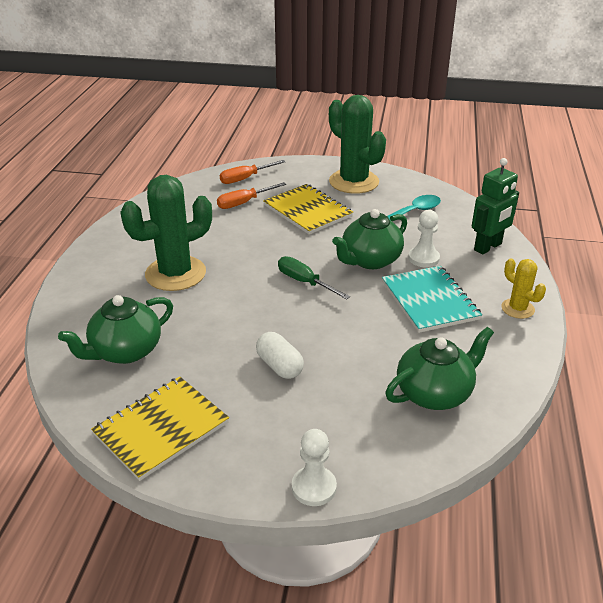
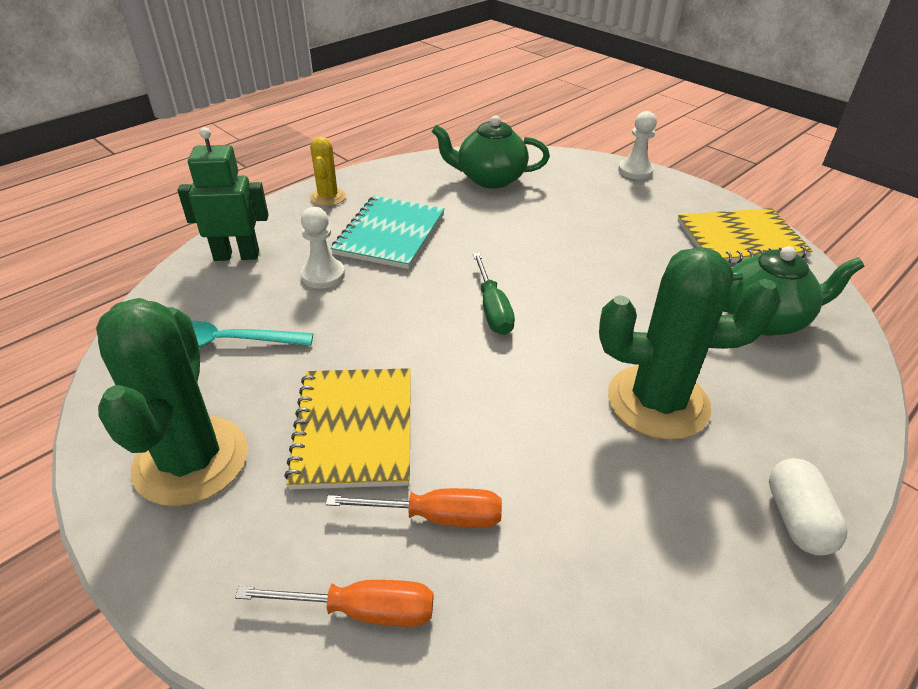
camera: 145 degrees left, 5 degrees up
white capsule [256,332,304,379] -> white capsule moved to [769,458,847,556]
green teapot [332,209,407,269] -> none

